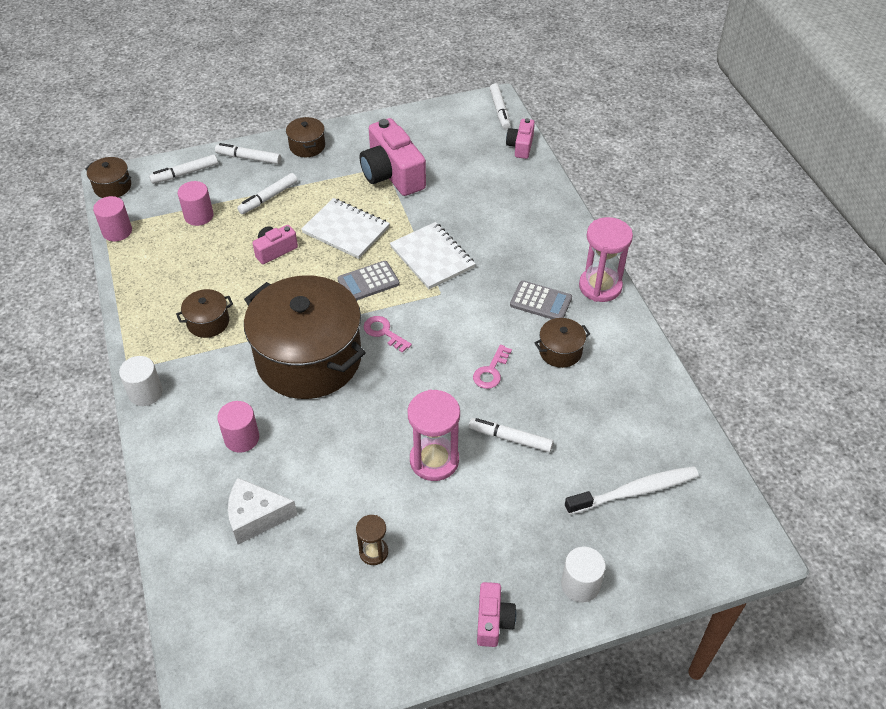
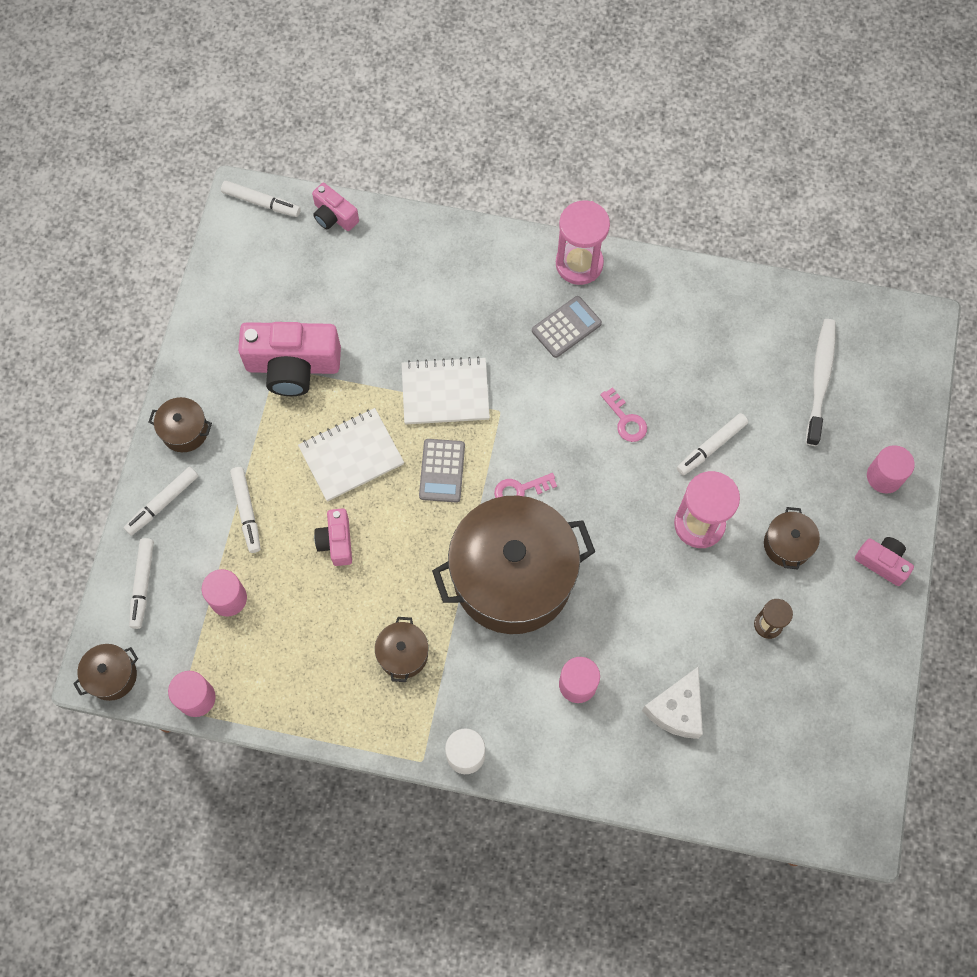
camera: 60 degrees left, 20 degrees up
brown pot [534,318,590,368] -> brown pot moved to [764,507,820,569]
white cylinder [561,547,606,602] -> pink cylinder [867,445,915,494]

